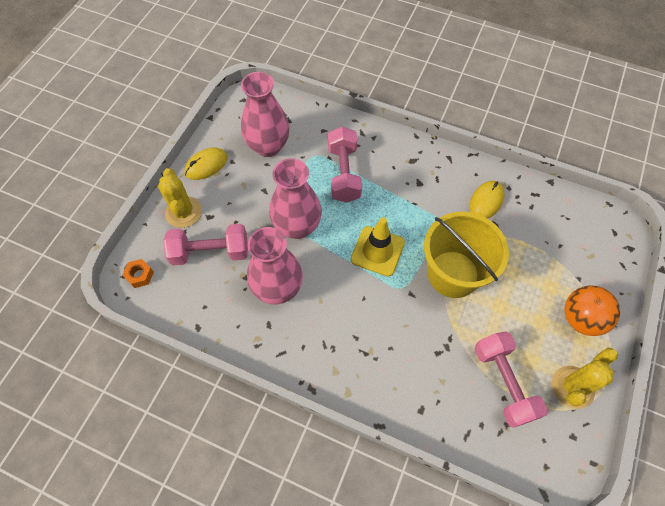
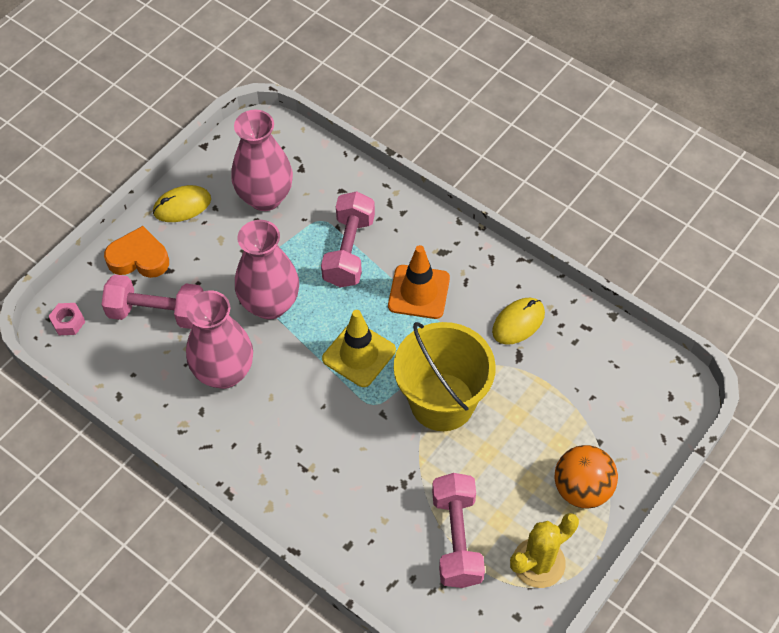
camera: 15 degrees right, 5 degrees down
orange nut [122,259,154,288] -> pink nut [48,303,85,335]
yellow cactus [158,168,202,228] -> orange heart [104,226,169,278]
none -> orange traffic cone [388,245,450,319]

